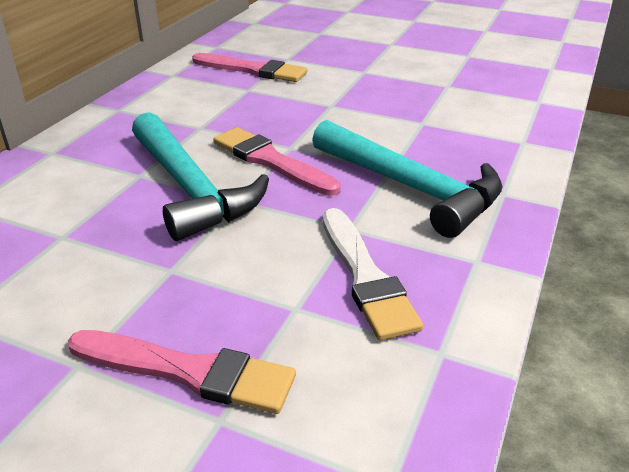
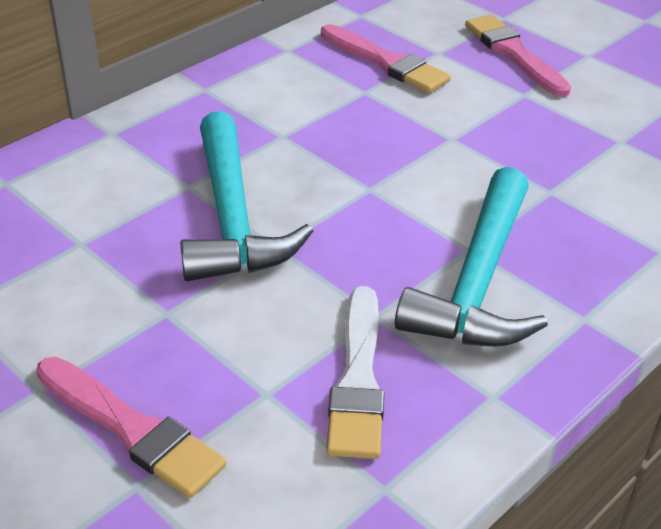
camera: 20 degrees right, 5 degrees up
pink brush [213,127,341,196] -> pink brush moved to [465,15,571,97]
turquoise hammer [312,120,503,238] -> turquoise hammer turned 45 degrees clockwise [395,167,548,347]

